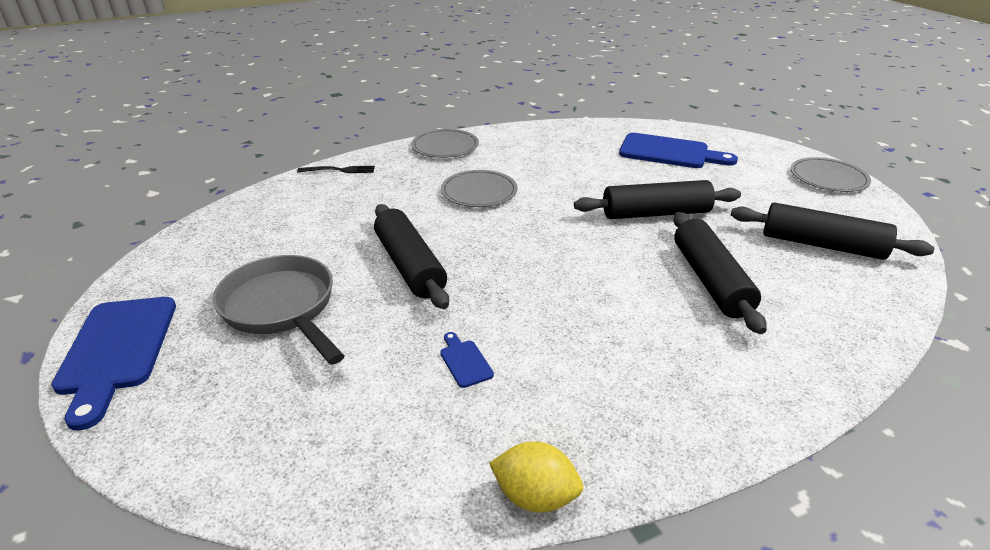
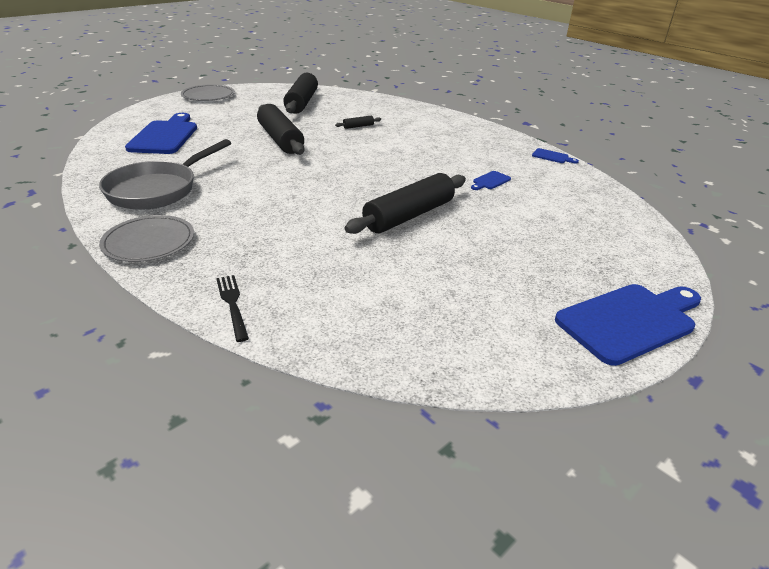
camera: 110 degrees left, 0 degrees up
grey pan [213,255,345,365] -> grey pan moved to [99,139,231,210]
grey plate [441,170,517,207] -> none
yellow lemon [489,441,583,513] -> blue cutting board [532,148,579,164]
black rolling pin [673,212,767,334] -> black rolling pin [335,116,381,129], size x0.41

